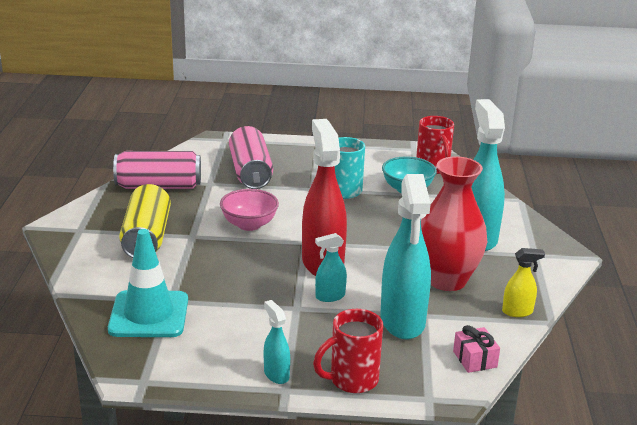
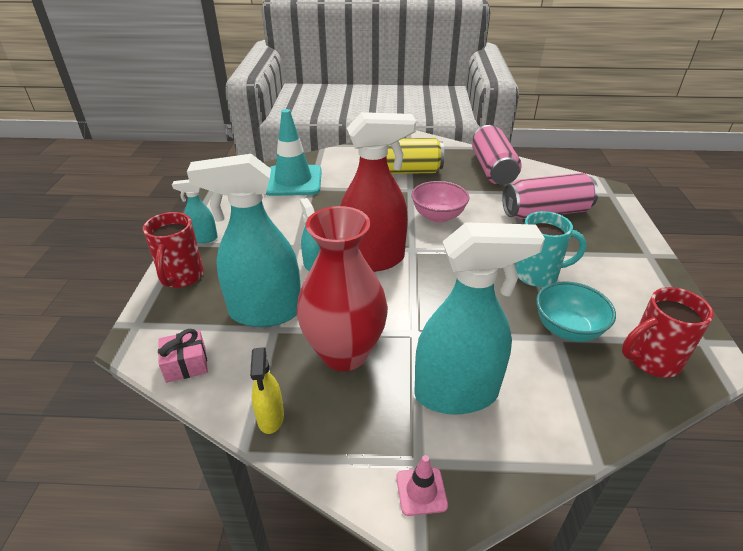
camera: 90 degrees right, 10 degrees up
turquoise spray bottle [264,300,290,384] -> turquoise spray bottle turned 150 degrees counterclockwise [172,180,218,243]
red mug [313,309,383,393] -> red mug turned 150 degrees counterclockwise [143,212,204,288]
none -> pink traffic cone [396,455,448,516]

